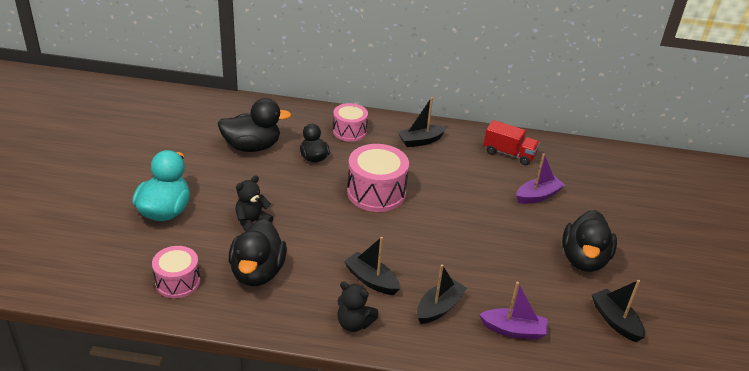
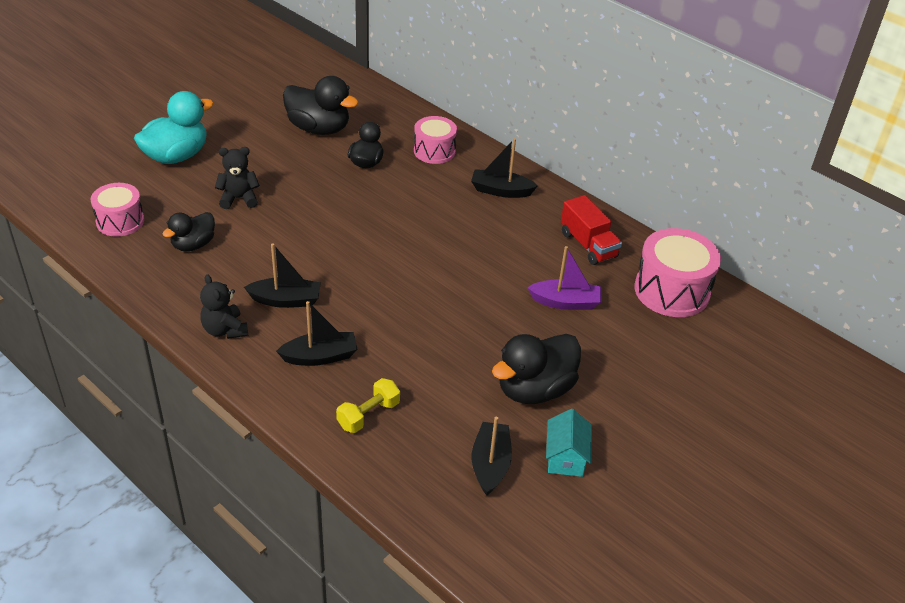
camera: 35 degrees right, 5 degrees up
black duck [229,219,287,286] -> black duck [162,212,215,251], size x0.61
black boat [344,237,400,295] -> black boat turned 105 degrees clockwise [244,243,321,308]
pink drum [347,144,409,212] -> pink drum moved to [635,228,721,317]
purple boat [479,282,548,340] -> yellow dumbbell [336,378,400,433]
none -> turquoise house [546,409,592,477]

